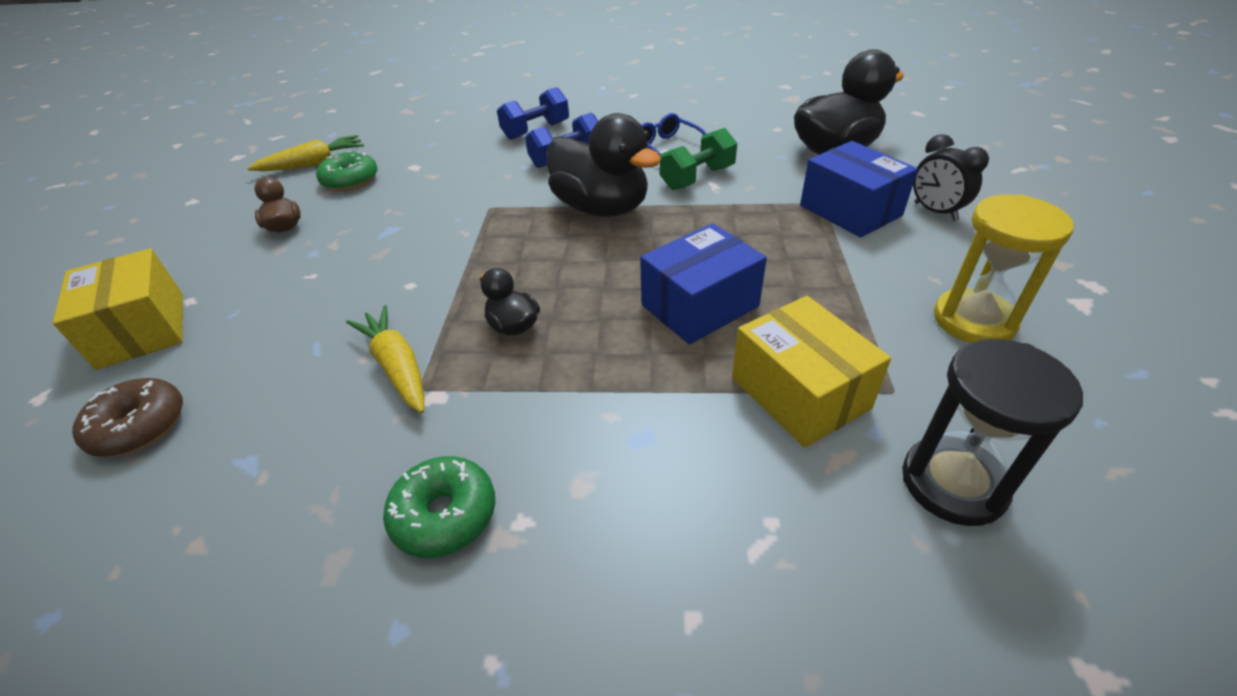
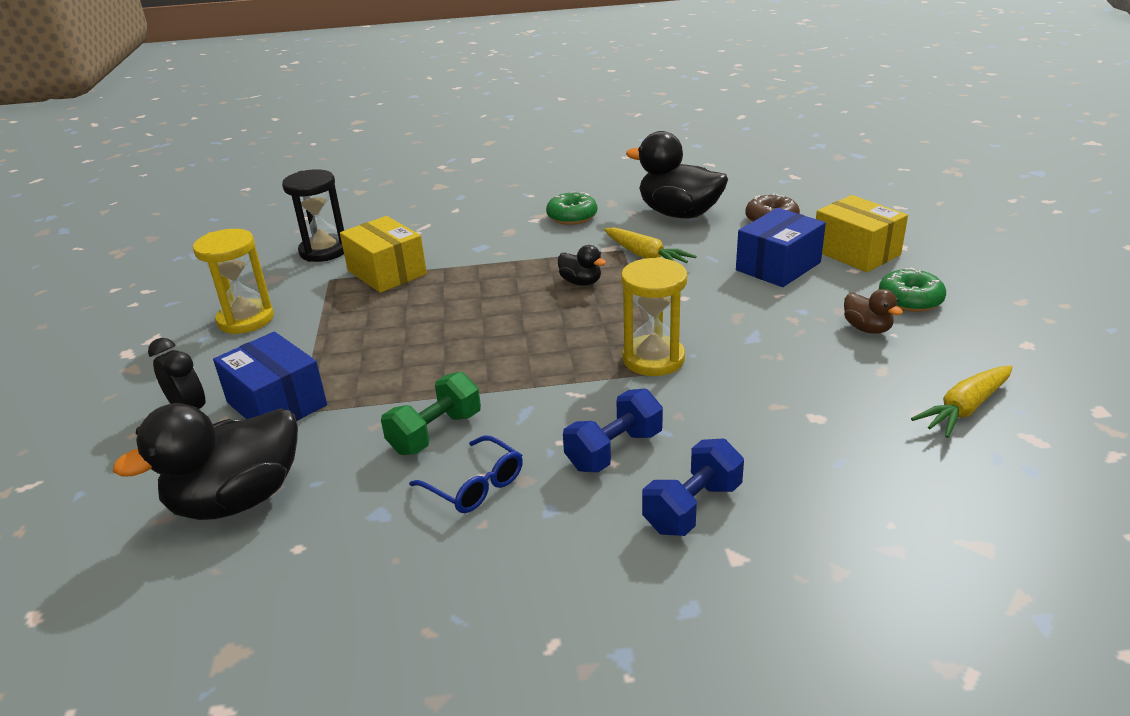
camera: 170 degrees right, 10 degrees down
green donut [316,151,378,191] -> green donut moved to [879,268,946,312]
black duck [547,113,662,217] -> black duck moved to [626,131,728,218]
blue box [640,223,767,345] -> blue box moved to [736,208,826,287]
none -> yellow hourglass [621,257,687,376]

